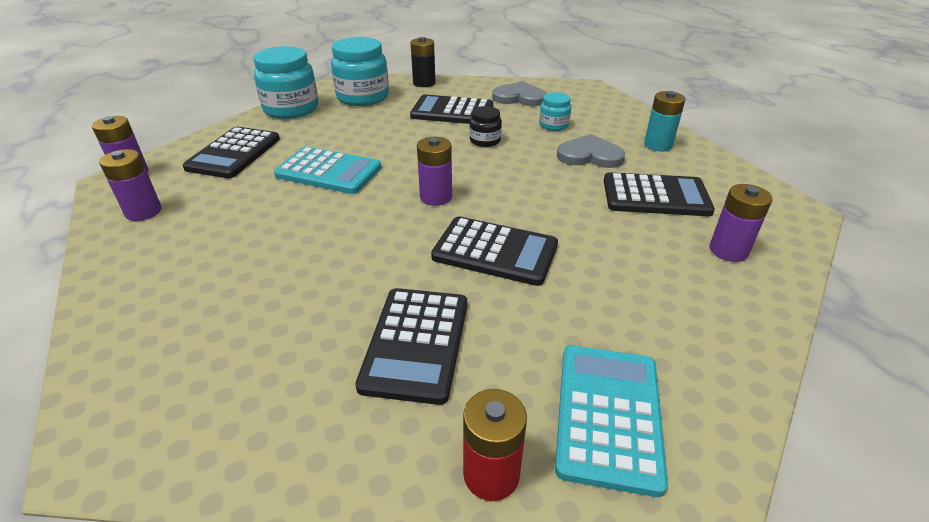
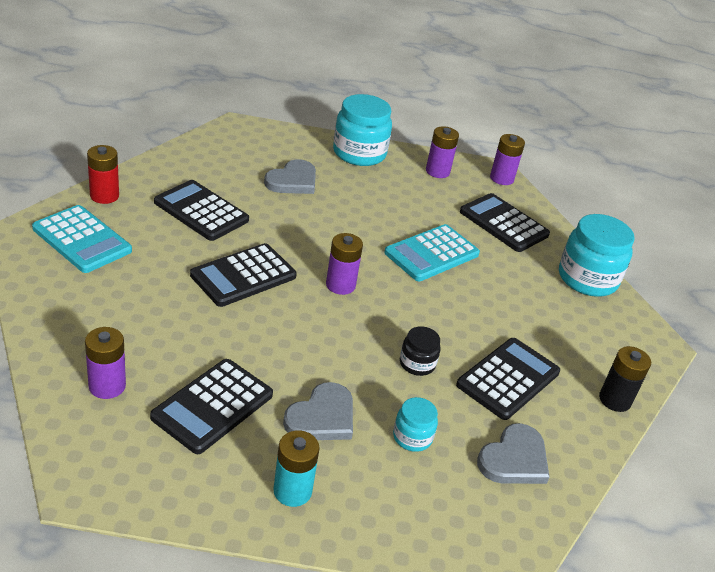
camera: 115 degrees right, 0 degrees up
turquoise jar [331,37,389,106] -> turquoise jar moved to [333,94,392,166]
none -> grey heart [264,159,316,194]

